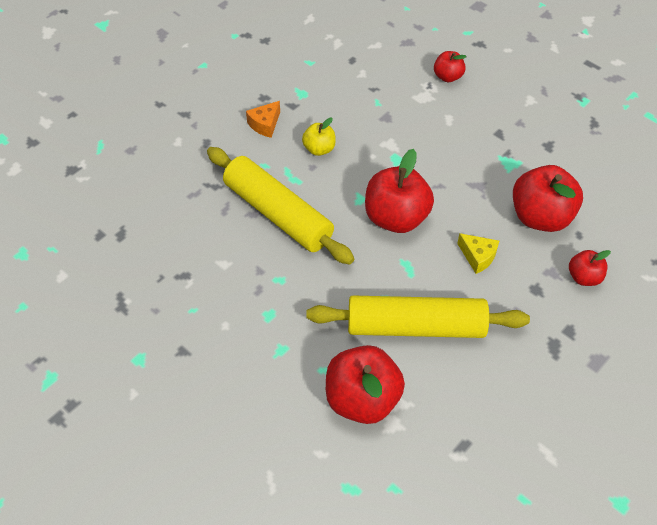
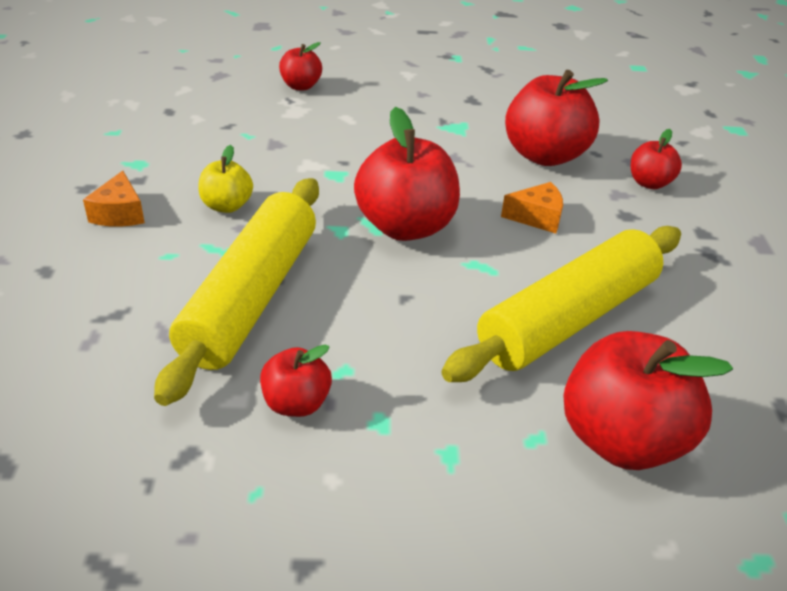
camera: 45 degrees left, 15 degrees down
yellow rolling pin [207,147,354,265] -> yellow rolling pin turned 75 degrees counterclockwise [154,178,319,406]
yellow cheese [457,233,499,274] -> orange cheese [501,182,563,233]
none -> red apple [260,344,332,417]

